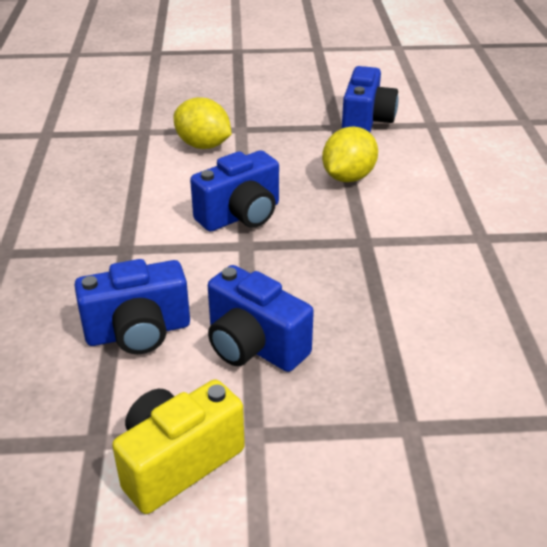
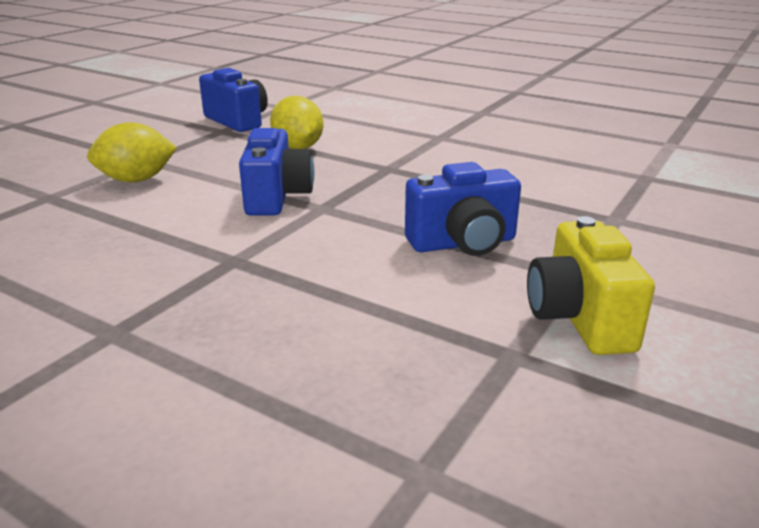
camera: 55 degrees left, 10 degrees down
blue camera [74,259,190,354] -> none

